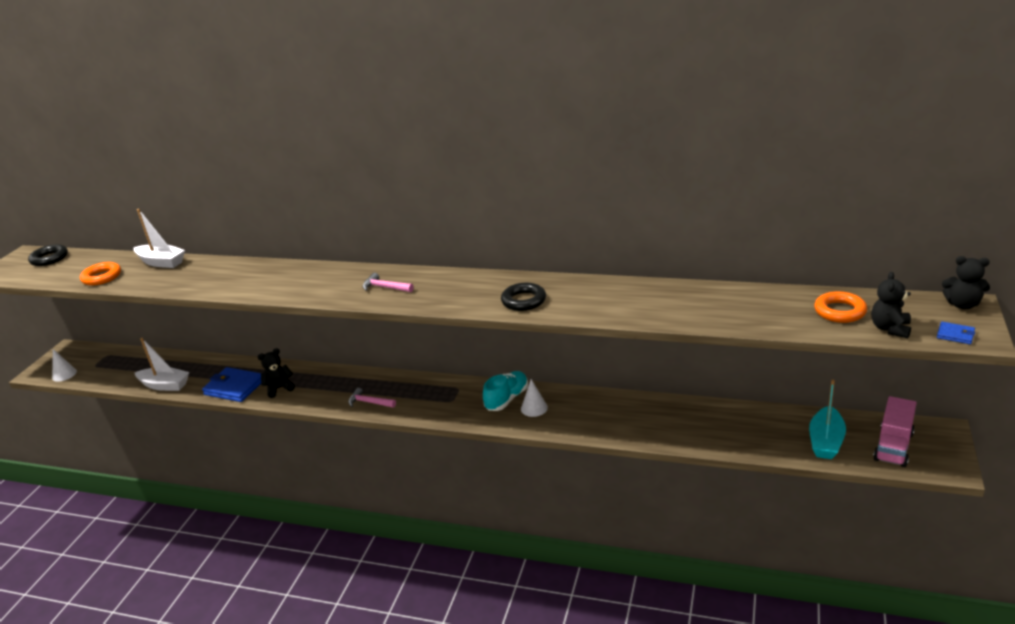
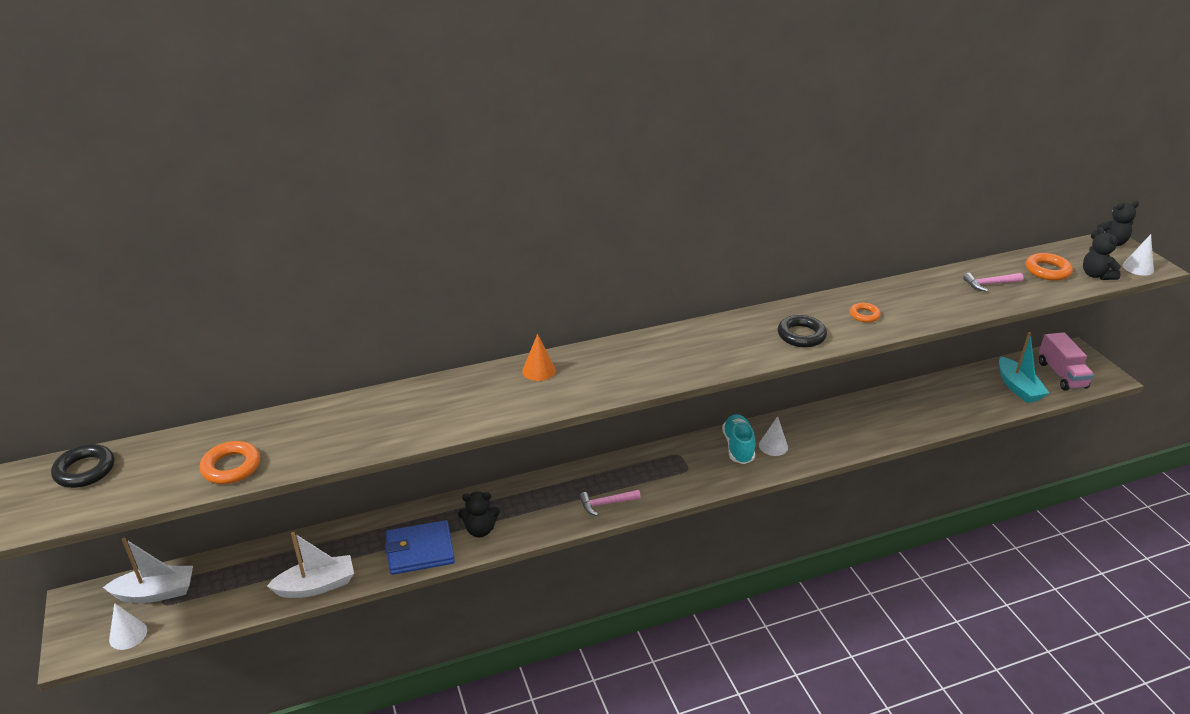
camera: 40 degrees left, 5 degrees up
white boat [133,209,185,268] -> white boat moved to [103,538,193,603]
black teddy bear [258,348,295,398] -> black teddy bear turned 120 degrees counterclockwise [458,492,500,537]
pink hammer [363,273,414,292] -> pink hammer moved to [963,273,1023,292]
blue wallet [937,322,975,344] -> white cone [1122,234,1154,276]
none -> orange cone [522,334,556,381]
none -> orange ring [850,303,881,323]

